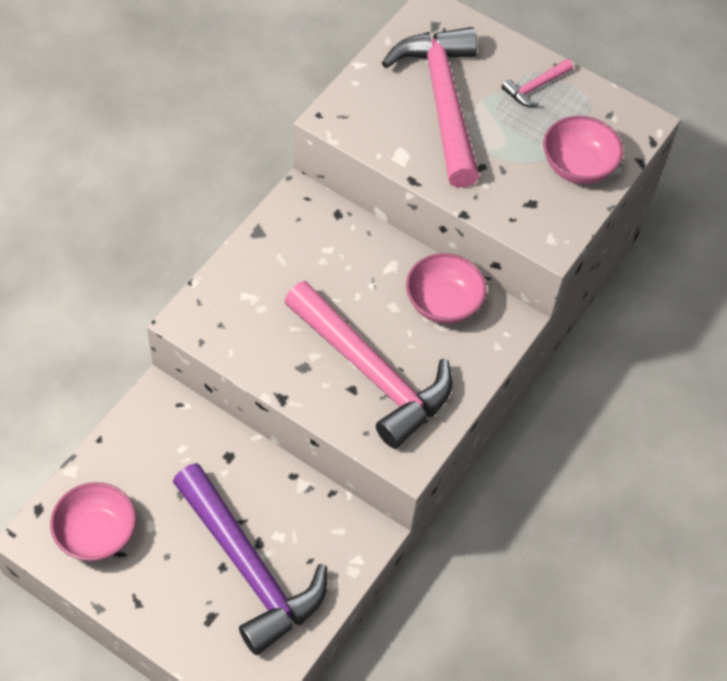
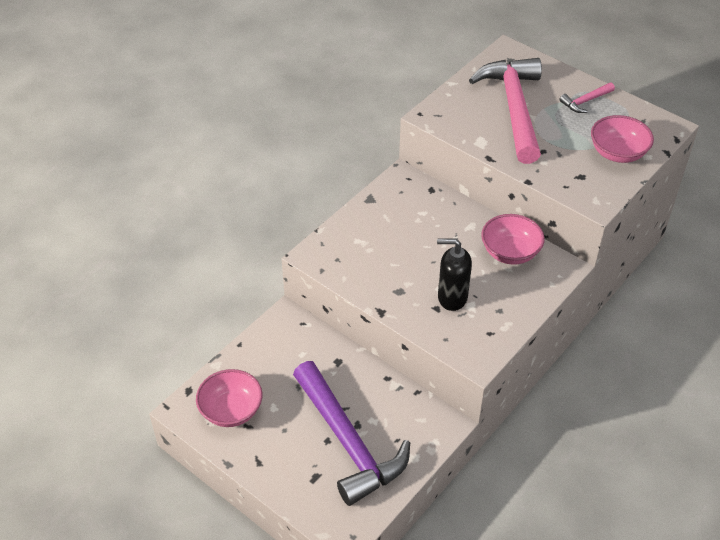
camera: 10 degrees right, 10 degrees down
pink hammer [284,281,452,449] -> black soap dispenser [437,238,472,311]

